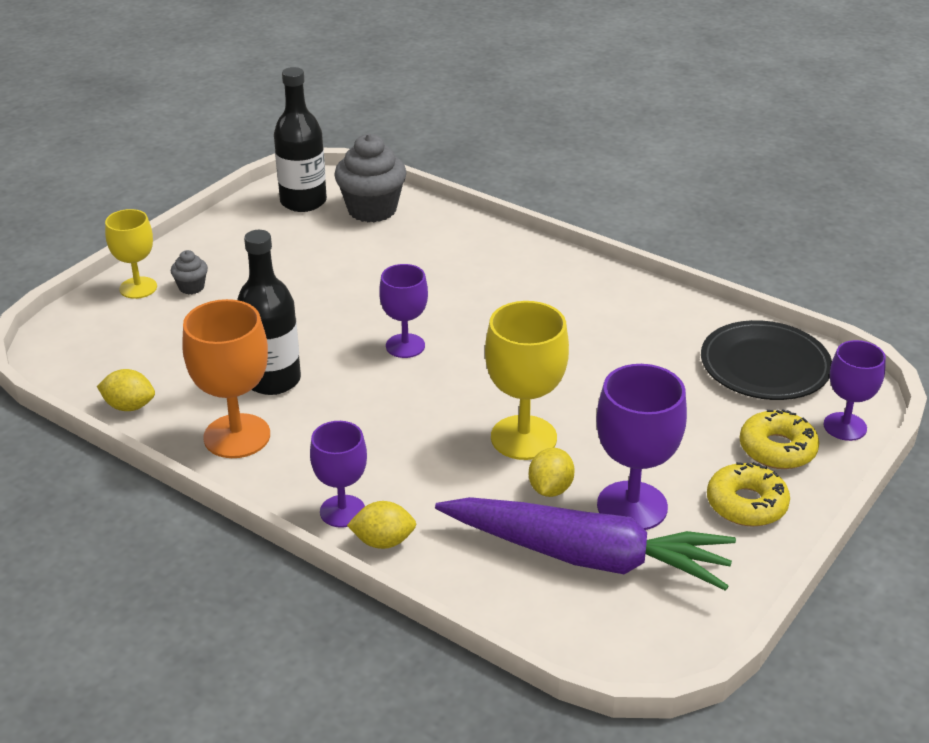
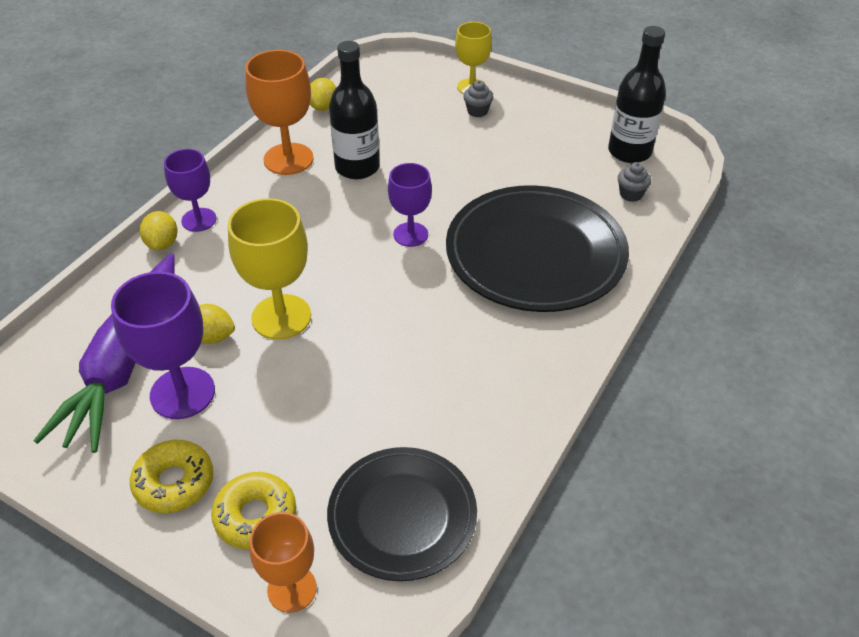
camera: 85 degrees right, 10 degrees up
grey cupcake [334,134,407,222] -> grey cupcake [618,162,651,202], size x0.47
purple goblet [823,340,886,441] -> orange goblet [250,512,317,613]
none -> black plate [446,185,629,312]

